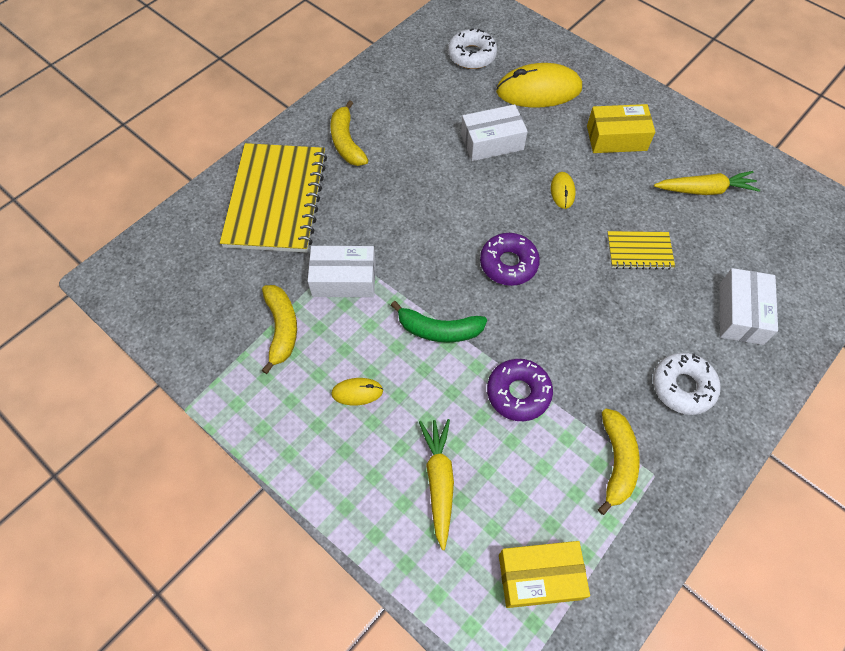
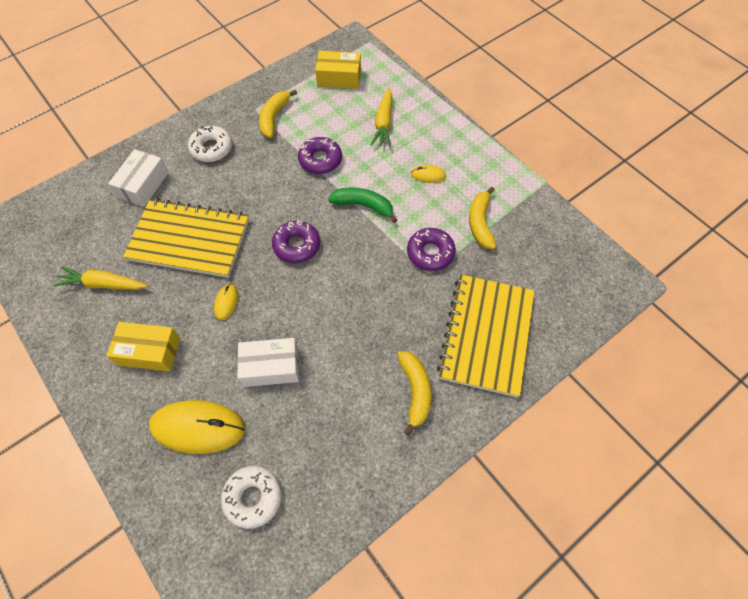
camera: 170 degrees left, 0 degrees up
white box [308,246,376,297] -> purple donut [407,228,456,271]
yellow notebook [607,231,675,270] -> yellow notebook [123,198,249,278], size x2.10

